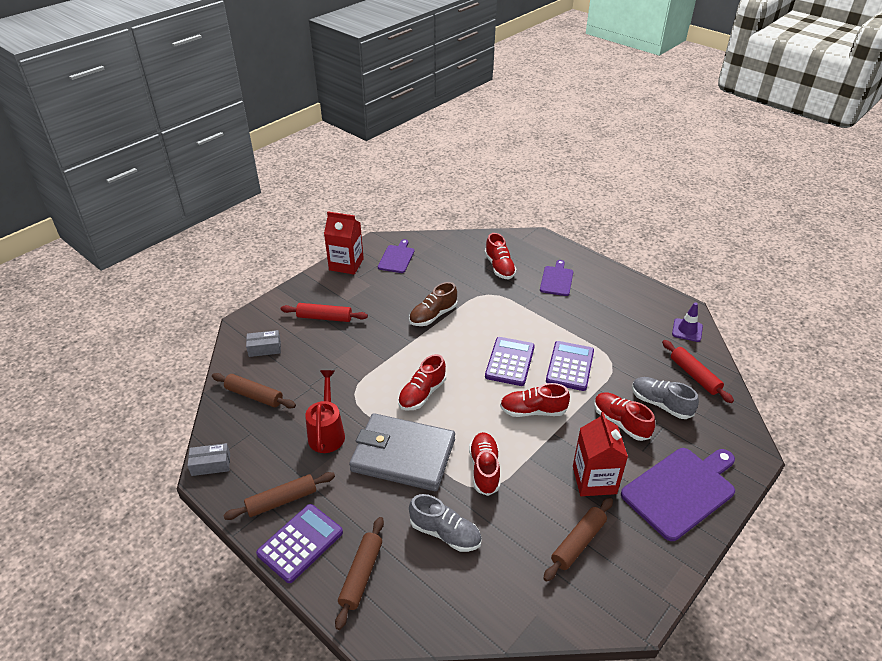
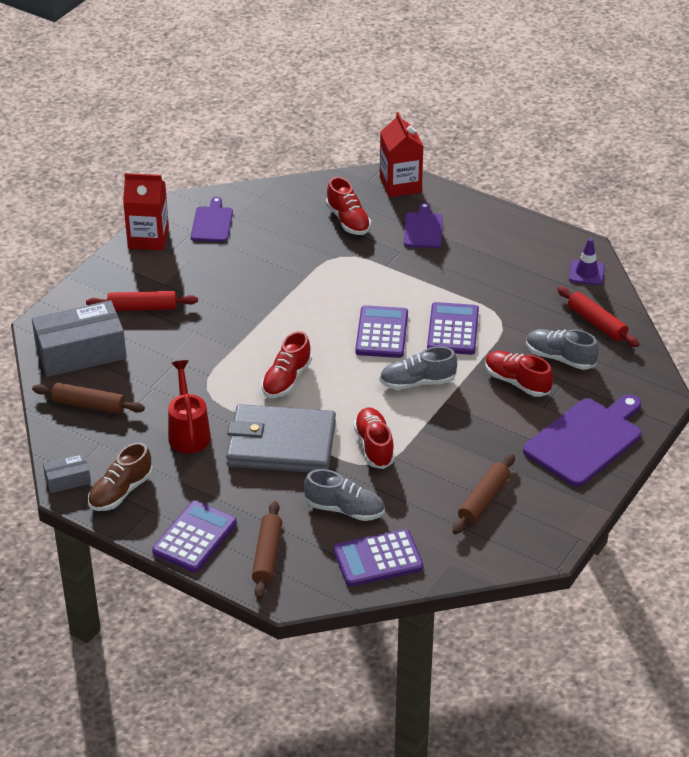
camera: 10 degrees left, 0 degrees up
brown rolling pin [223,472,335,520] -> none
grey box [246,330,281,357] -> grey box [32,300,127,377], size x2.11
brown shoe [409,282,458,326] -> brown shoe moved to [88,442,153,511]
red shoe [500,383,570,417] -> grey shoe [379,346,457,390]
red carton [573,412,628,496] -> red carton moved to [380,112,424,197]
none -> purple calculator [333,529,424,587]

